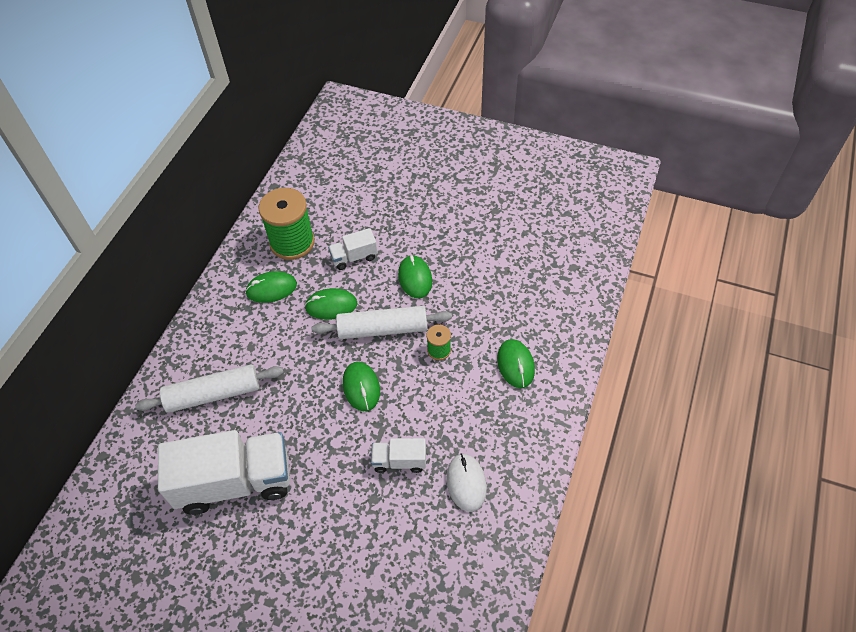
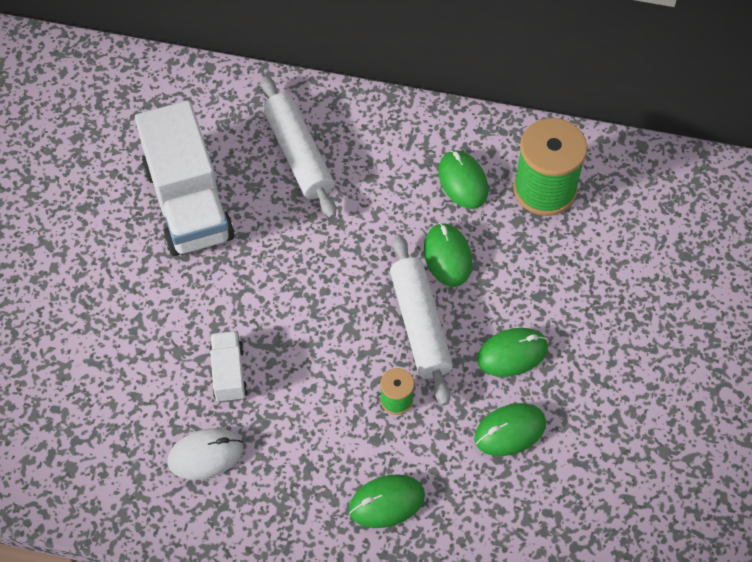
camera: 80 degrees right, 5 degrees up
white truck [328,228,378,270] -> none
green mouse [343,362,380,411] -> green mouse moved to [474,403,546,456]

